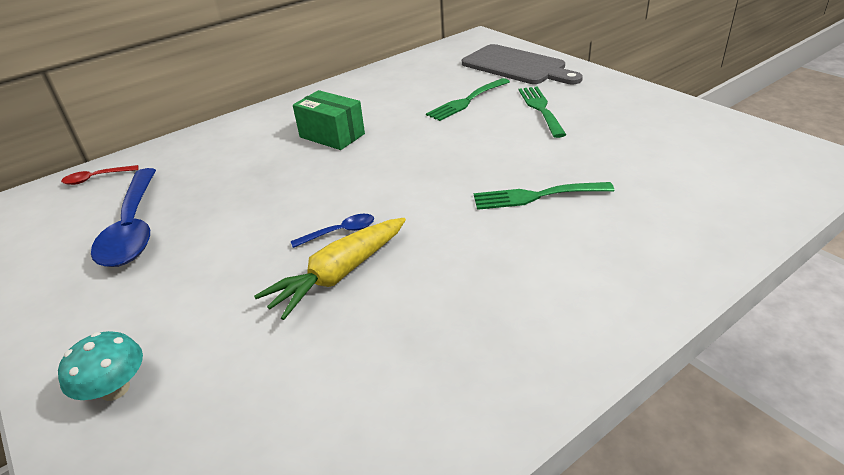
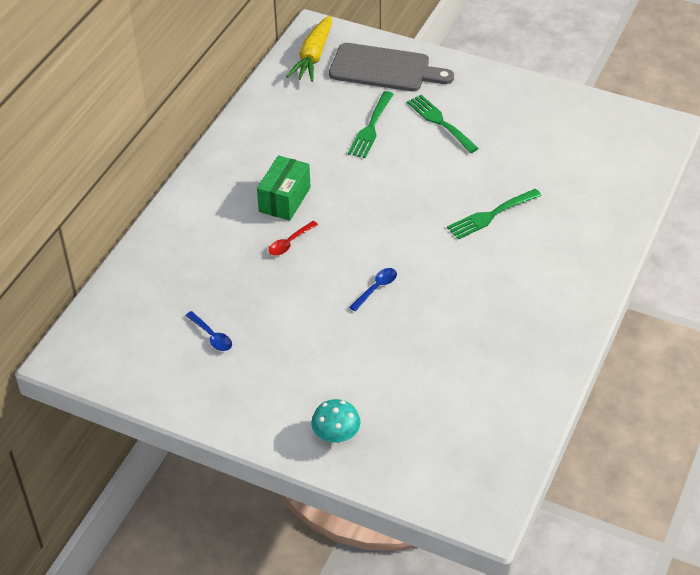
camera: 30 degrees left, 10 degrees up
red spoon [61,165,139,185] -> red spoon moved to [268,221,318,256]
blue spoon [91,168,156,267] -> blue spoon [185,311,232,351], size x0.44
yellow carrot [254,218,406,320] -> yellow carrot moved to [286,15,332,82]
green box [293,90,365,150] -> green box turned 75 degrees counterclockwise [257,155,311,221]

